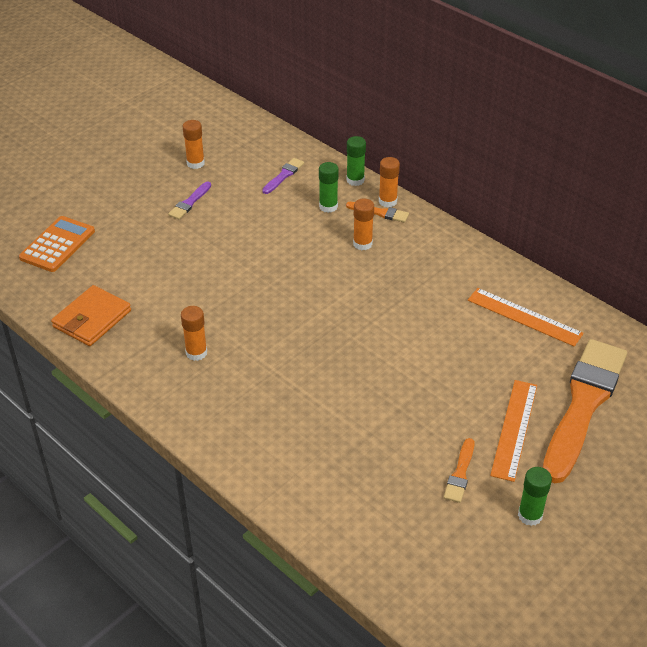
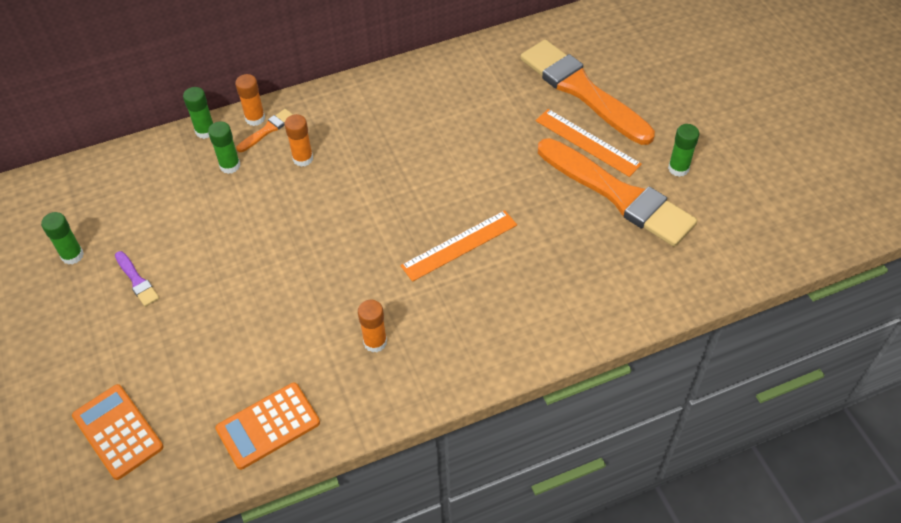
camera: 65 degrees left, 10 degrees up
orange wallet [51,285,131,346] -> orange calculator [215,383,320,470]
orange glue stick [183,120,205,169] -> green glue stick [41,212,84,265]
purple brush [262,158,304,194] -> none
orange brush [444,438,475,503] -> orange brush [538,138,698,247], size x2.49
orange ruler [468,288,584,347] -> orange ruler moved to [400,210,517,282]

